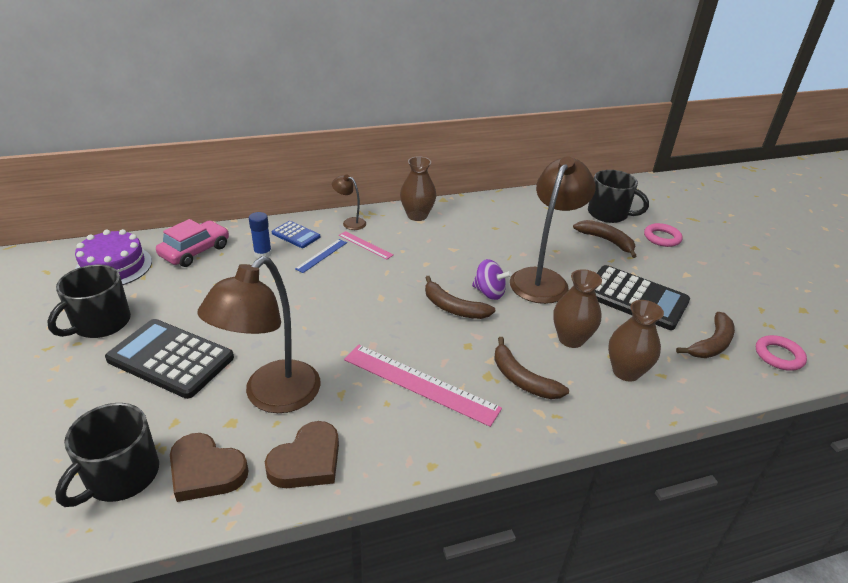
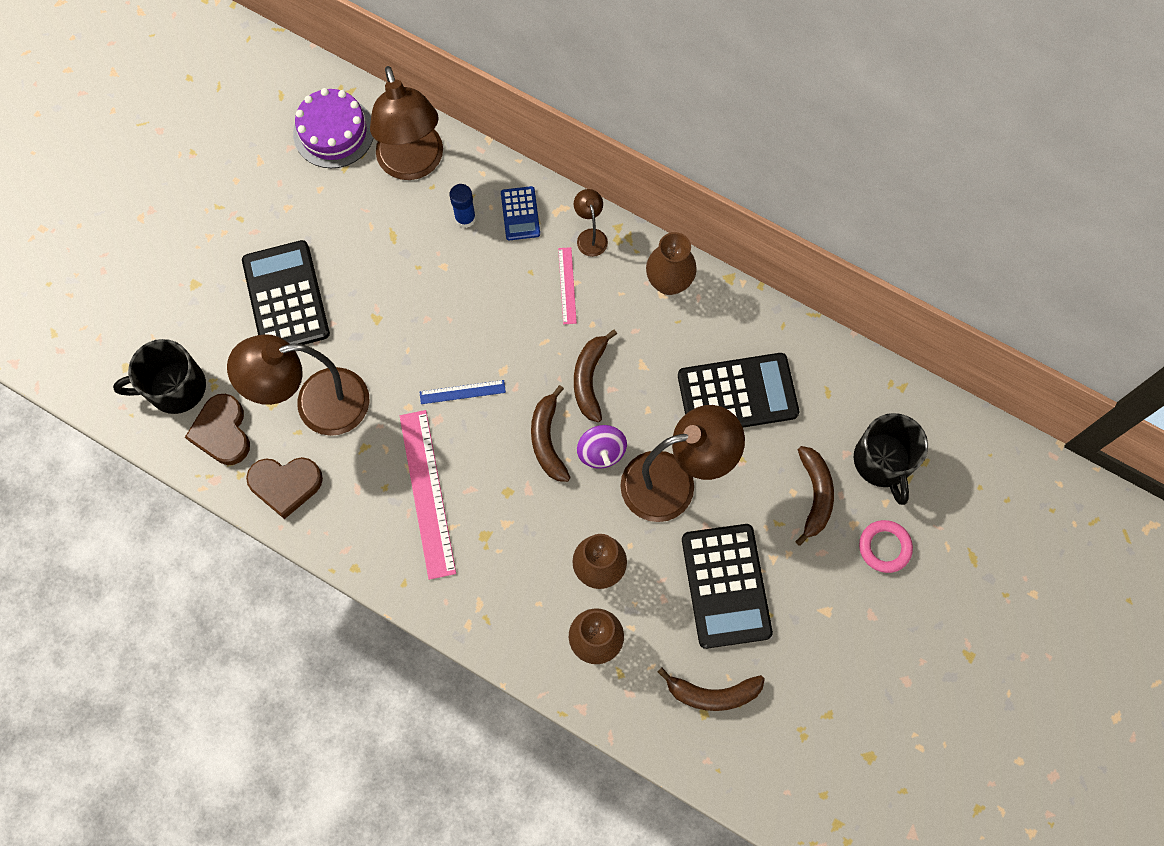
camera: 50 degrees right, 35 degrees up
black mug [47,265,131,338] -> none
pink car [156,219,229,267] -> brown lamp [370,66,443,180]
blue ruler [295,239,347,273] -> blue ruler moved to [420,380,506,404]
brown banana [494,337,569,399] -> brown banana moved to [574,329,617,422]
pink ring [756,335,807,371] -> none
none -> black calculator [678,353,799,428]

